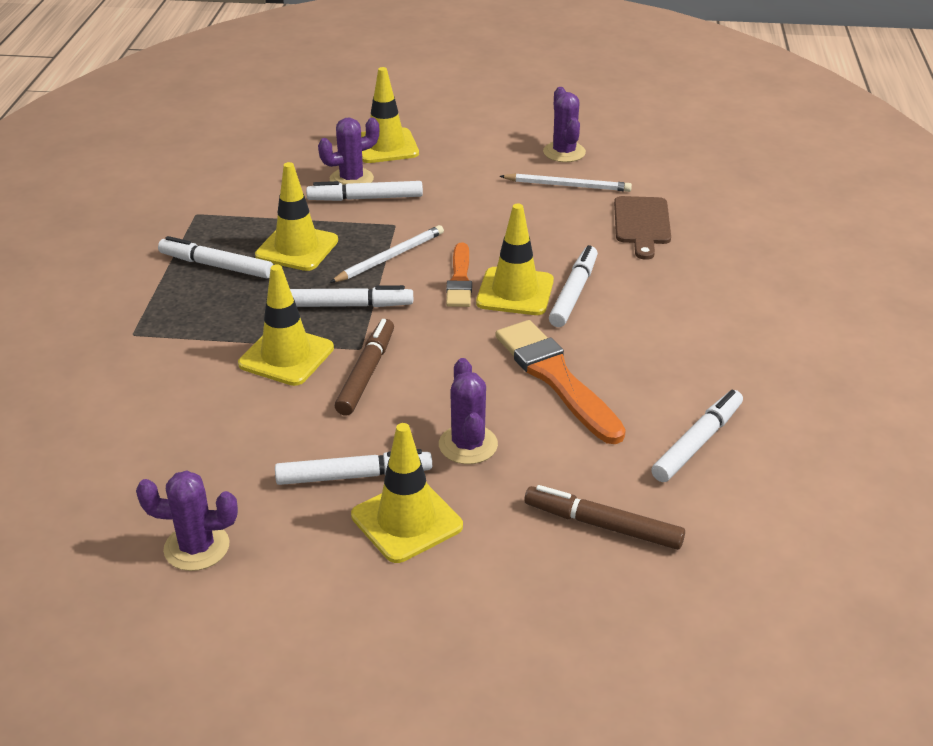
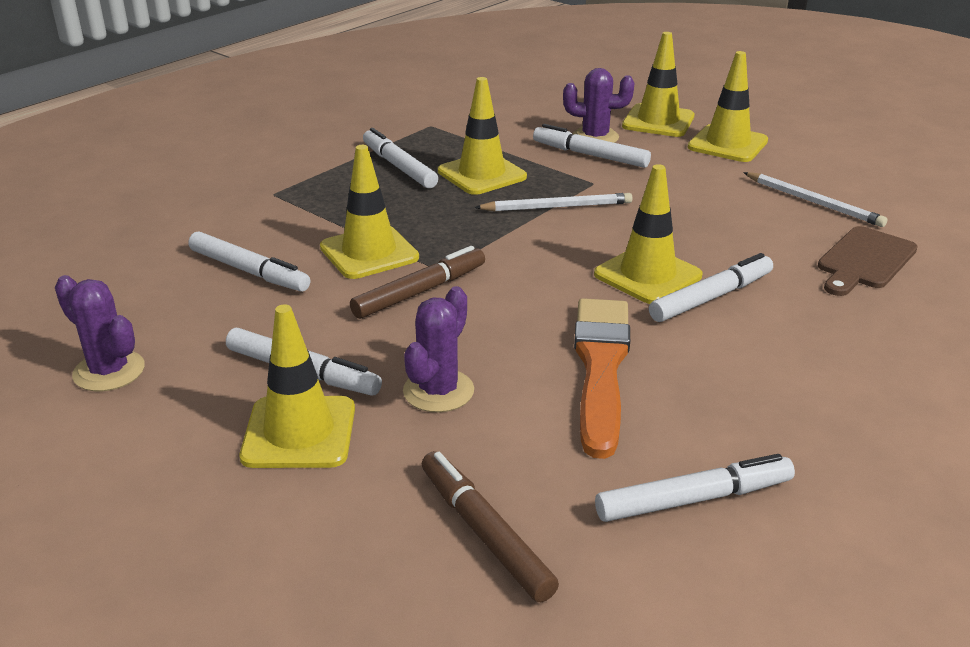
camera: 35 degrees right, 5 degrees down
white marker [290,285,413,307] -> white marker moved to [188,231,310,292]
orange brush [446,243,472,307] -> none
purple cactus [543,87,586,162] -> none
none -> yellow traffic cone [688,51,768,162]

